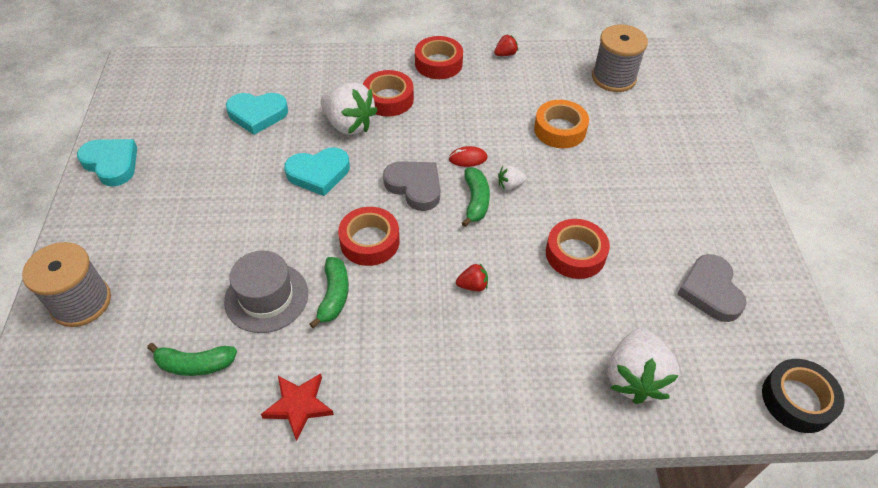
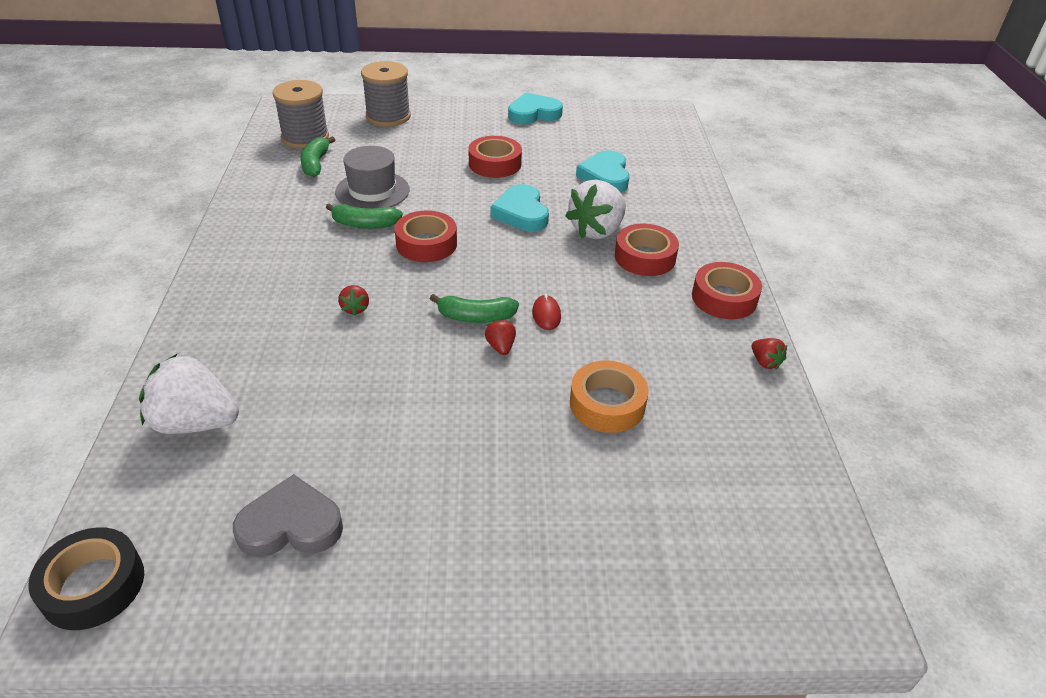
camera: 90 degrees right, 10 degrees down
turquoise heart [77,139,137,186] -> turquoise heart turned 150 degrees counterclockwise [508,93,563,124]
red star [261,373,334,441] -> none
grey heart [383,161,440,211] -> none
white strawberry [498,165,527,190] -> red strawberry [485,319,516,355]
red tape [546,219,610,279] -> red tape moved to [468,136,522,178]
grey spool [592,24,648,92] -> grey spool moved to [272,80,329,149]

